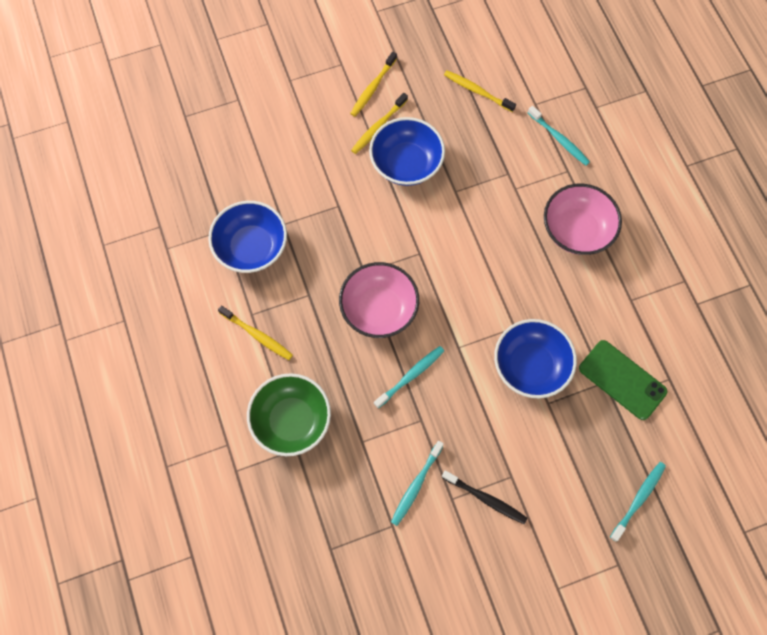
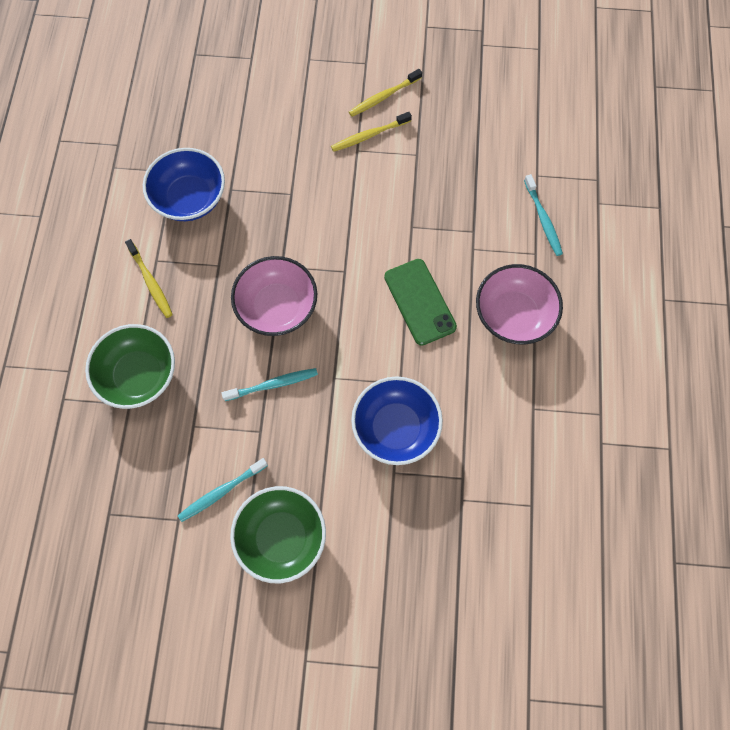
camera: 25 degrees right, 0 degrees up
blue bowl [369,117,445,186] -> none
black toothbrush [441,470,528,524] -> green bowl [230,486,326,583]
yellow toothbrush [444,70,516,112] -> none
green phone [579,340,667,420] -> green phone moved to [384,259,457,346]
turquoise toothbrush [610,462,666,542] -> none

